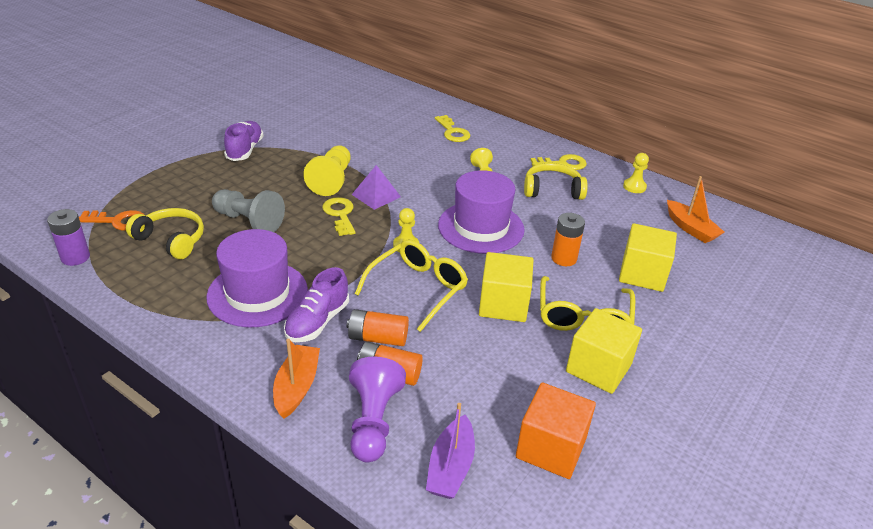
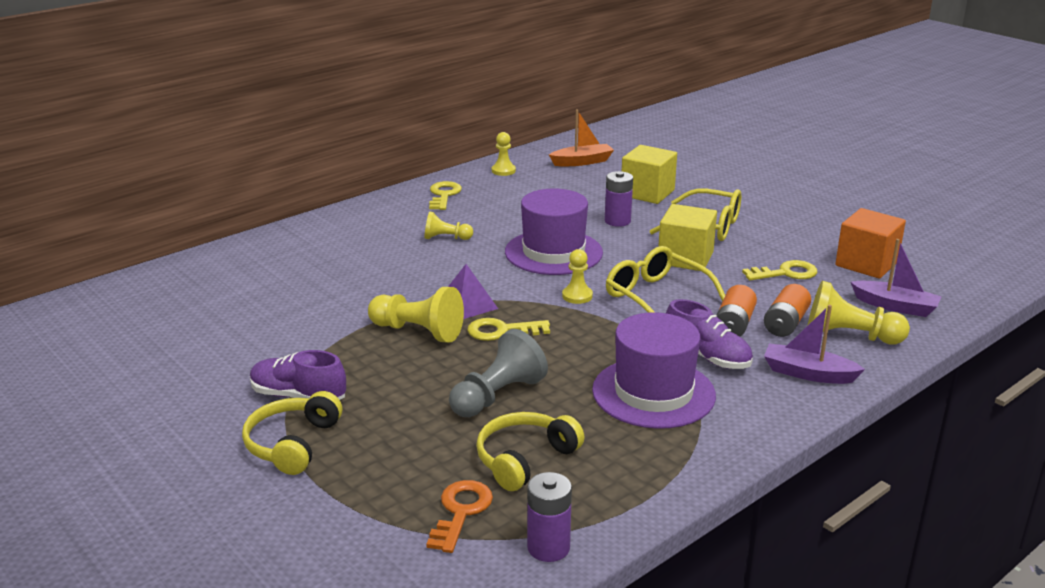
camera: 75 degrees left, 10 degrees down
orange boat [273,338,320,419] -> purple boat [764,305,865,384]
purple pawn [349,356,406,462] -> yellow pawn [807,281,910,345]
yellow key [435,115,471,142] -> yellow key moved to [742,260,817,280]
yellow headphones [524,163,588,200] -> yellow headphones moved to [242,391,342,475]
orange battery [551,213,585,266] -> purple battery [605,171,633,227]
yellow cube [566,308,642,394] -> none

